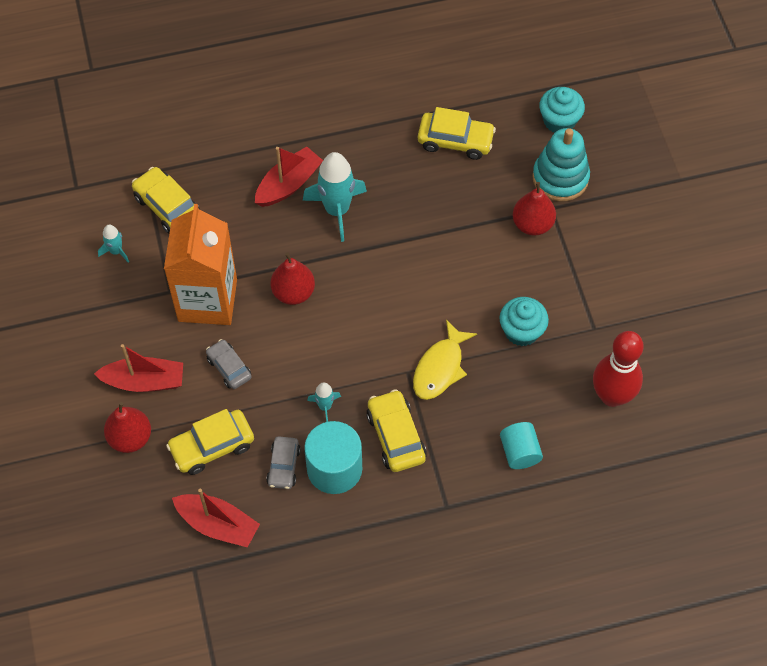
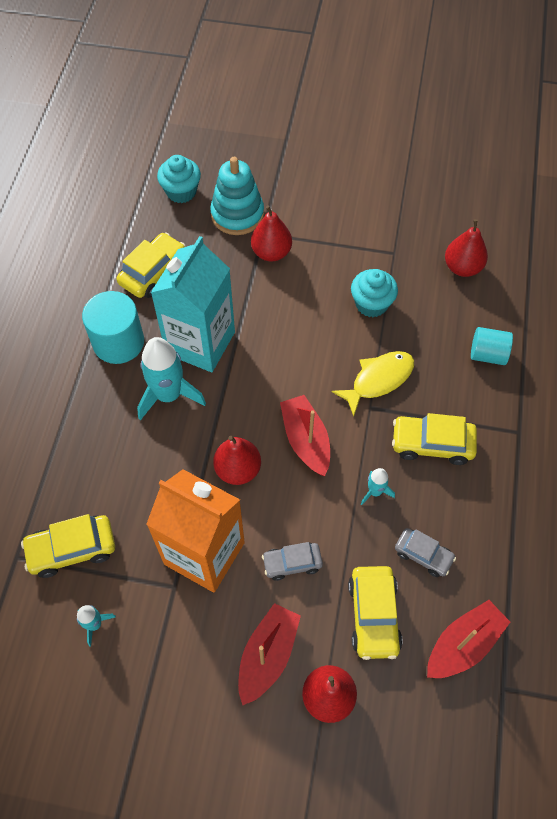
camera: 65 degrees left, 0 degrees up
red boat [255,147,323,207] -> red boat moved to [280,395,330,476]
turquoise cylinder [304,421,362,494] -> turquoise cylinder moved to [82,291,144,364]
yellow fish [413,320,477,400] -> yellow fish turned 90 degrees counterclockwise [332,351,414,416]
red bowling pin [593,331,644,407] -> red pear [445,219,488,277]
none -> turquoise carton [151,236,235,372]

